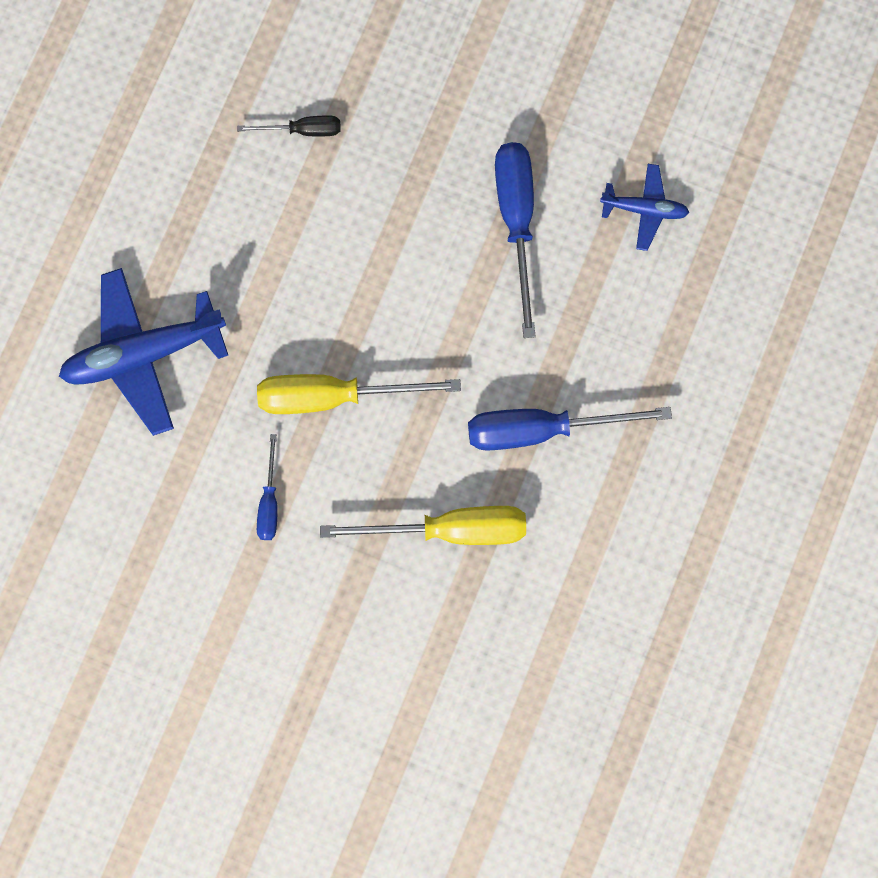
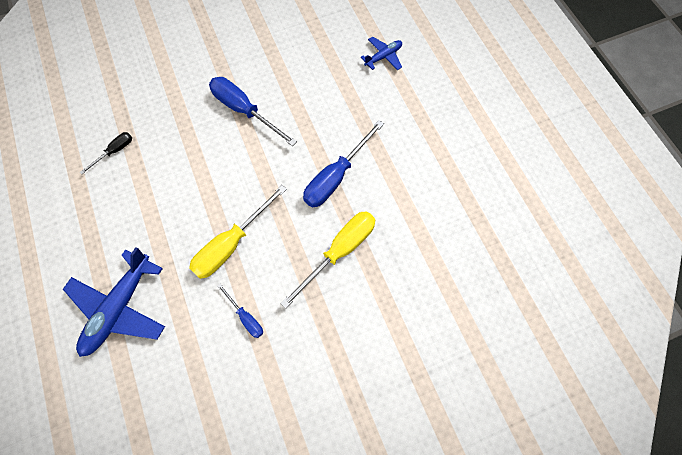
camera: 45 degrees left, 10 degrees down
blue plane [600,164,690,251] -> blue plane moved to [361,36,402,70]

